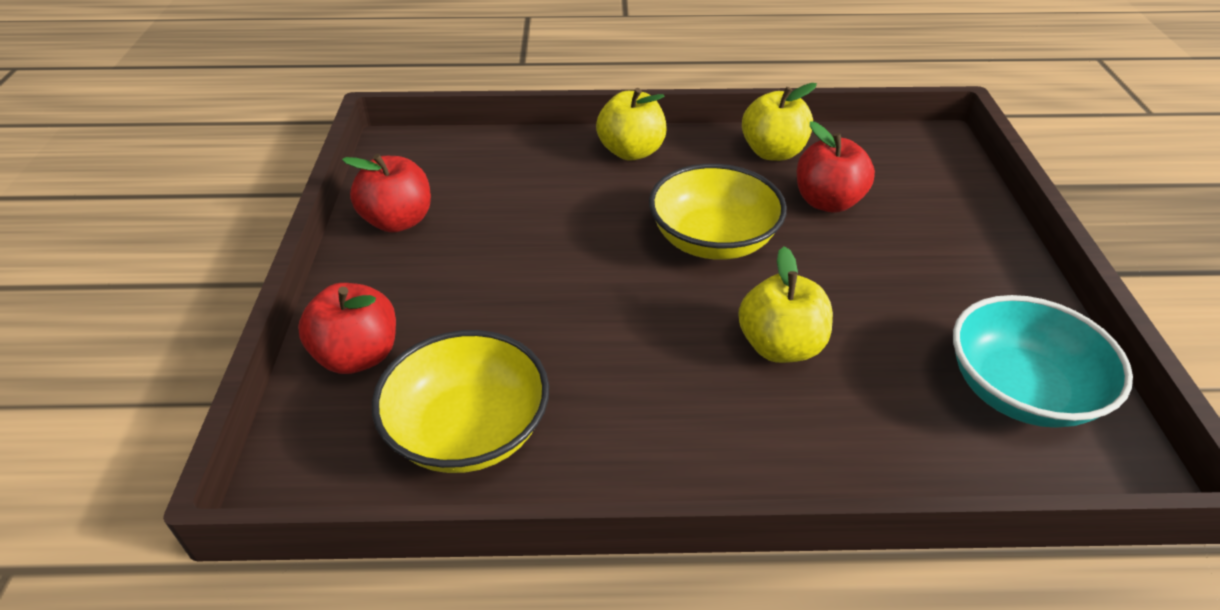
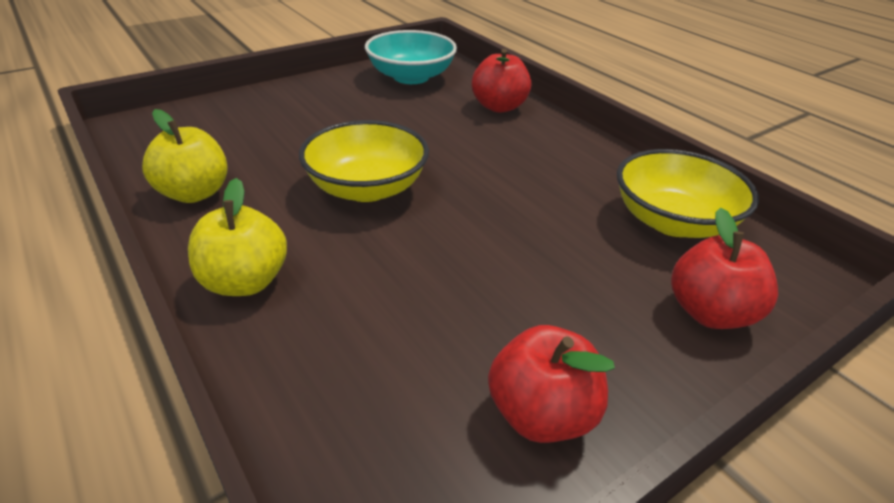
camera: 125 degrees left, 5 degrees down
yellow apple [738,247,833,363] -> none
red apple [797,121,875,213] -> red apple moved to [472,49,531,113]

